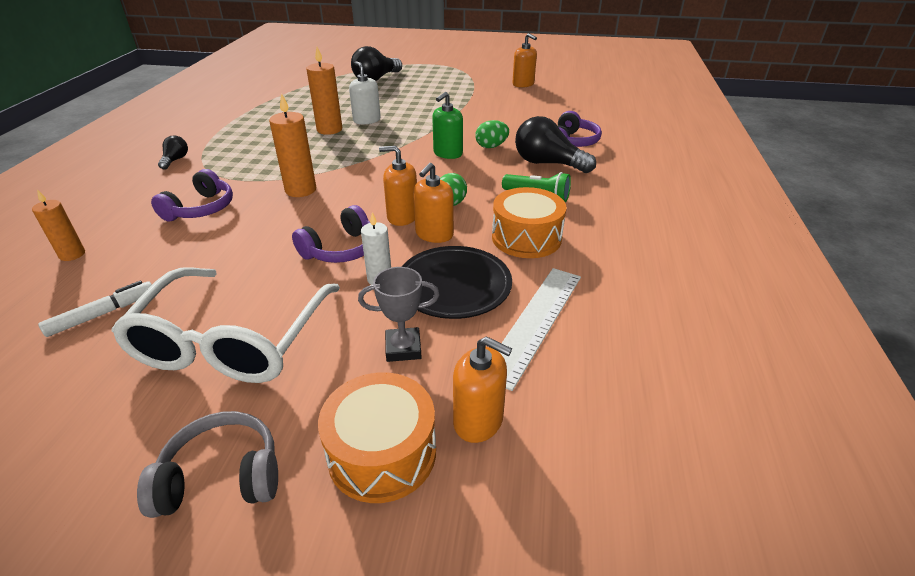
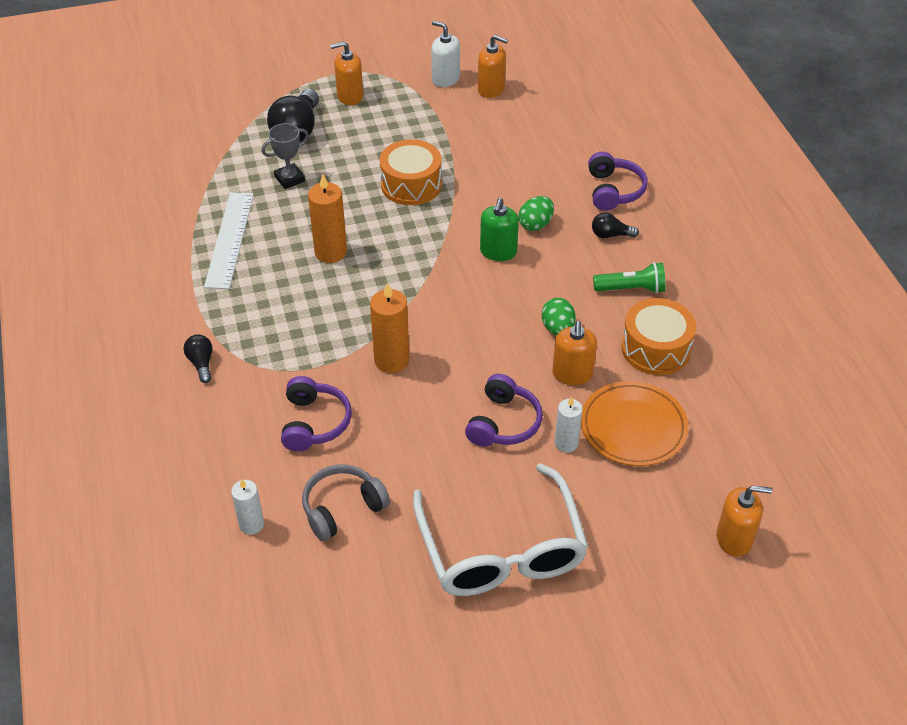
camera: 25 degrees left, 10 degrees up
orange candle [32,189,85,261] -> white candle [231,479,264,535]
white marker [38,281,152,337] -> none
grey headphones [137,411,278,518] -> grey headphones moved to [302,464,390,541]
orange drum [318,372,436,503] -> orange drum moved to [380,139,442,205]
white soap dispenser [349,61,381,125] -> white soap dispenser moved to [431,21,460,87]
grey trophy [358,267,440,362] -> grey trophy moved to [261,123,309,189]
orange soap dispenser [379,146,417,226] -> orange soap dispenser moved to [330,41,363,105]
black plate [402,246,512,319] -> orange plate [581,381,688,466]
white ruler [499,268,581,391] -> white ruler moved to [204,192,254,289]
black light bulb [515,116,596,173] -> black light bulb [592,212,639,238], size x0.51

